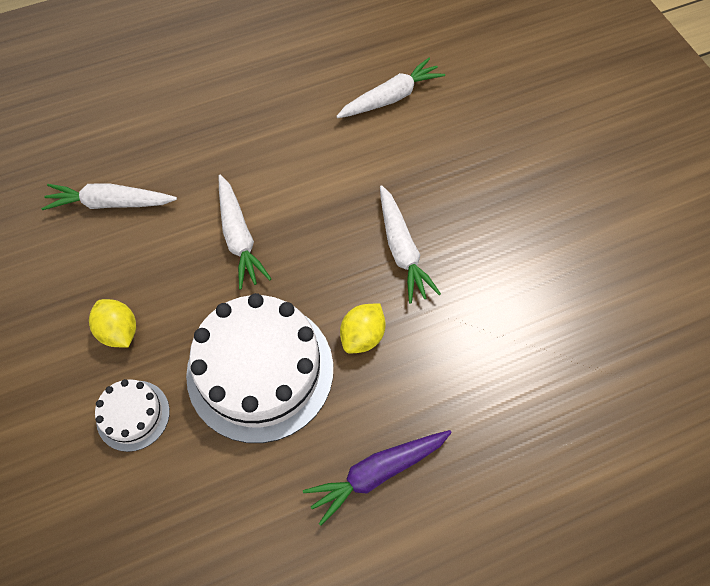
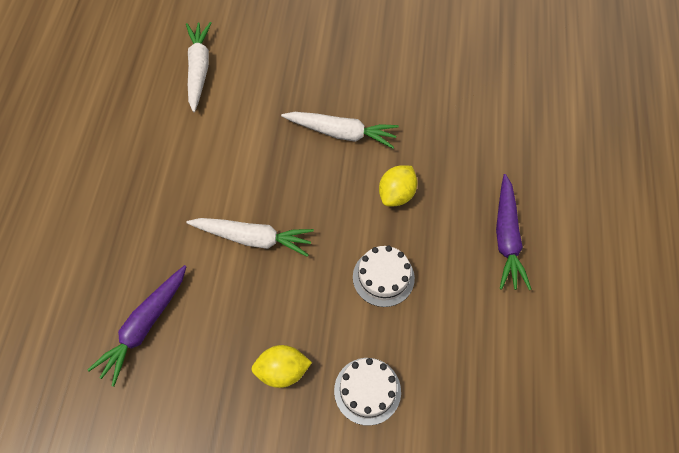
camera: 60 degrees left, 0 degrees up
white carrot [41,184,177,210] -> purple carrot [88,265,187,387]
white cake [186,293,333,443] -> white cake [353,246,415,307], size x0.48
yellow lemon [340,303,386,354] -> yellow lemon turned 60 degrees clockwise [379,166,418,206]

